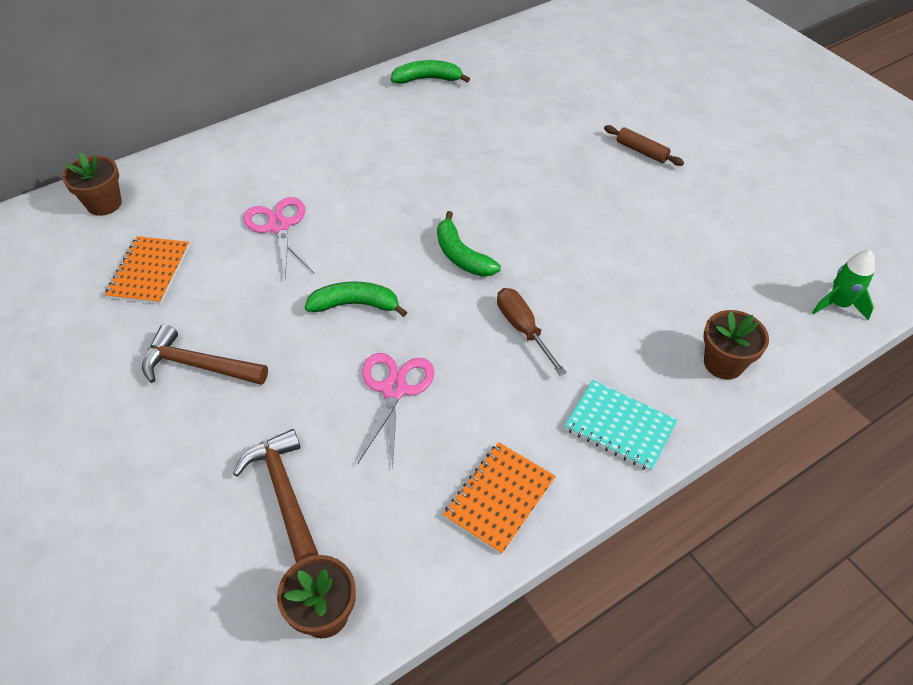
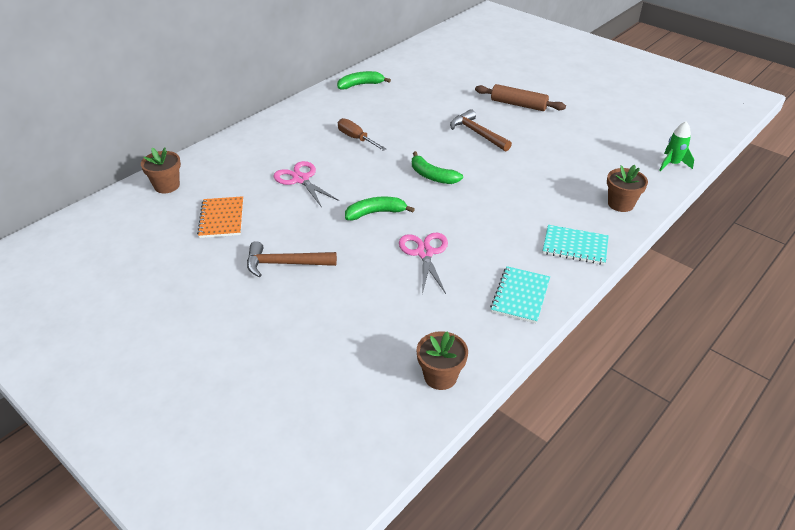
camera: 15 degrees left, 10 degrees down
brown hammer [233,429,319,563] -> brown hammer moved to [450,109,512,151]
orange notebook [443,442,556,555] -> turquoise notebook [490,266,550,323]
brown screwdriver [497,288,567,376] -> brown screwdriver moved to [338,118,386,151]
brown rolling pin [604,125,684,166] -> brown rolling pin [475,84,566,111], size x1.55

